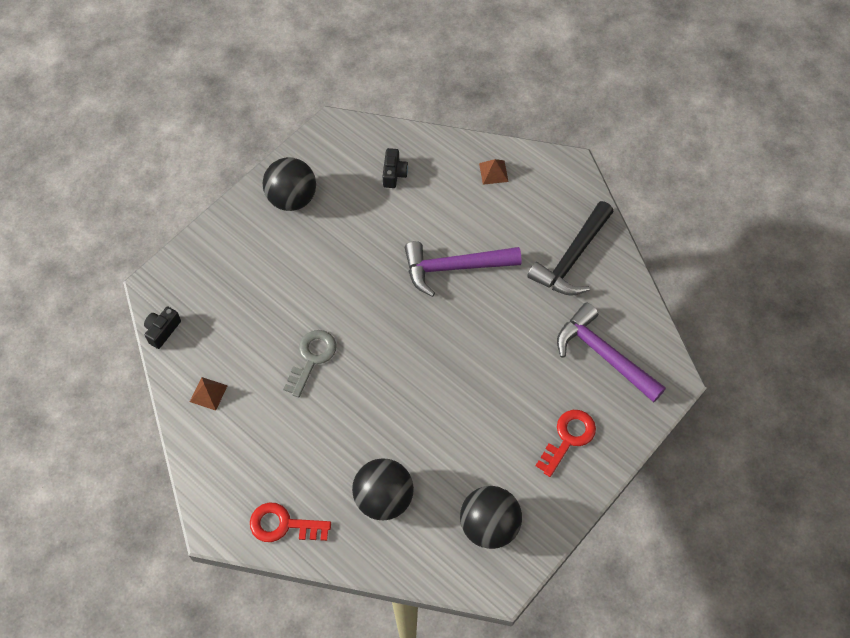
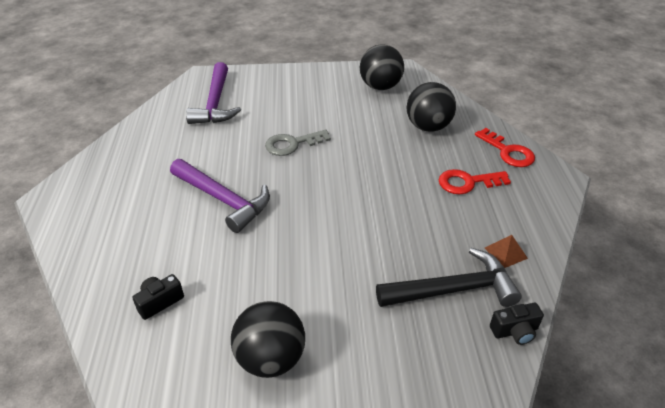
camera: 135 degrees left, 20 degrees down
grey key [283,330,337,398] -> grey key moved to [265,129,331,156]
brown pyramid [479,159,509,185] -> none
black hammer [527,201,614,296] -> black hammer moved to [376,248,522,307]
red key [536,410,596,477] -> red key moved to [439,169,511,194]

